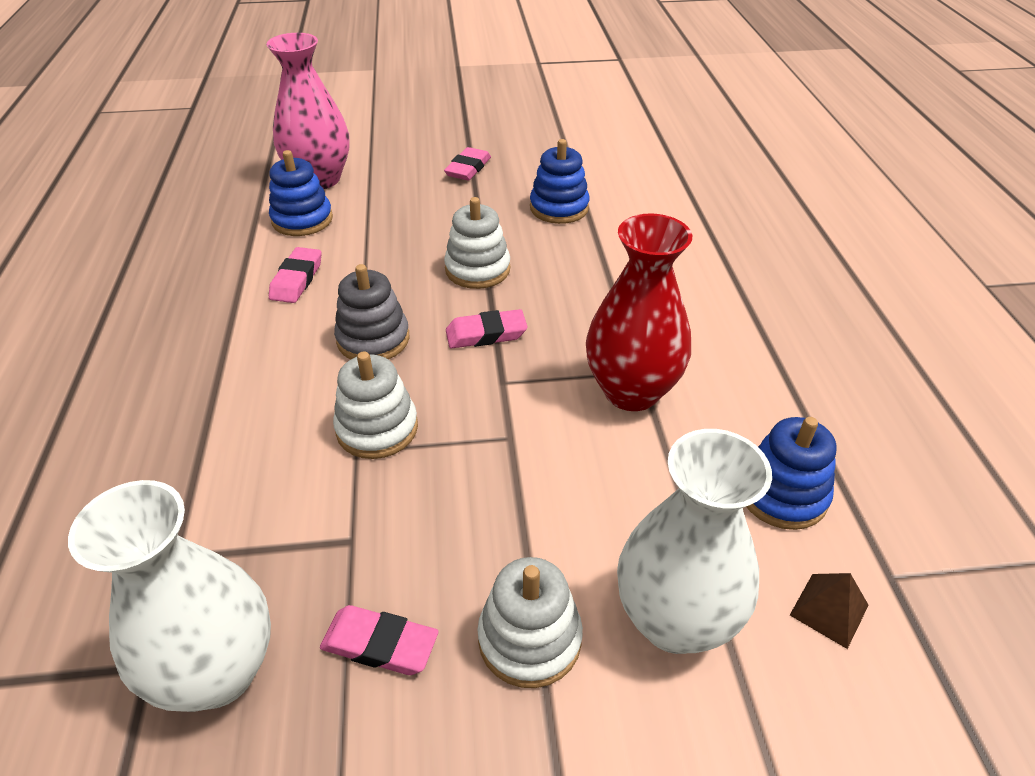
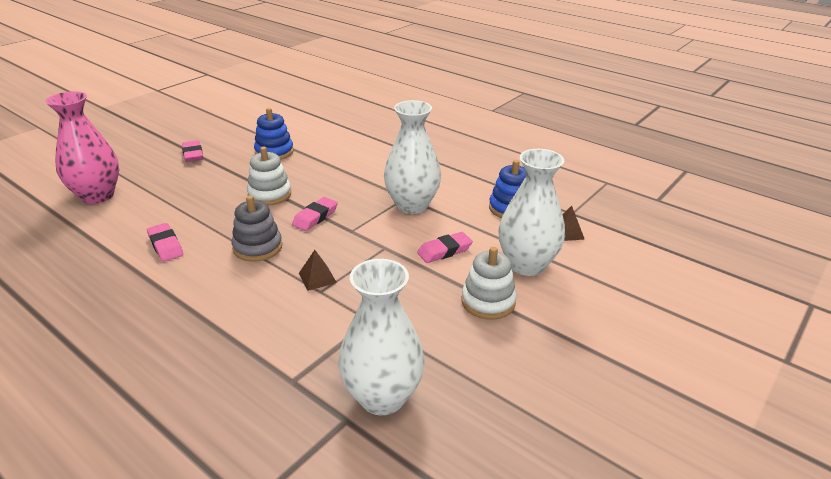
camera: 45 degrees left, 10 degrees down
blue stacking toy [269,150,333,236] -> none
pink eraser [320,605,438,675] -> pink eraser moved to [417,232,473,263]
white stacking toy [333,351,418,459] -> brown pyramid [299,250,337,291]
red vase [586,213,692,411] -> white vase [384,100,441,214]

